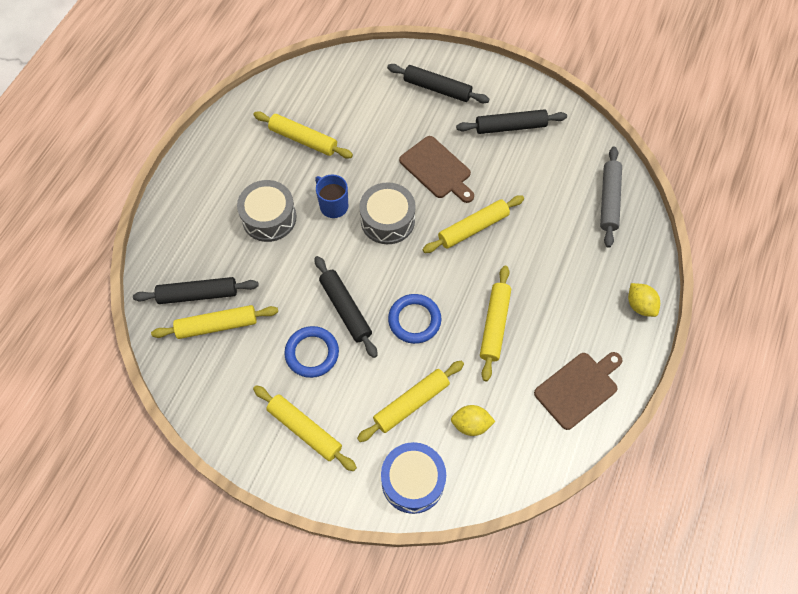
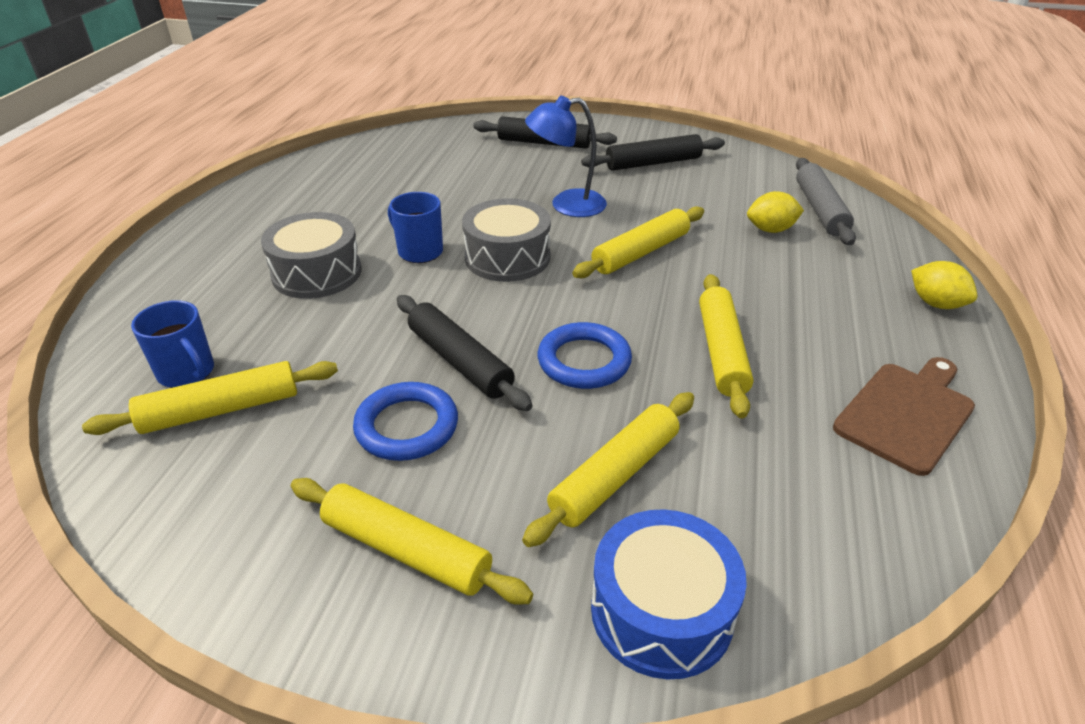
camera: 10 degrees left, 25 degrees down
black rolling pin [133,277,259,304] -> blue mug [131,300,214,388]
yellow rolling pin [253,111,353,158] -> none
brown cutting board [399,136,474,203] -> blue lamp [525,95,607,217]
yellow lemon [451,405,496,436] -> yellow lemon moved to [747,191,804,233]

